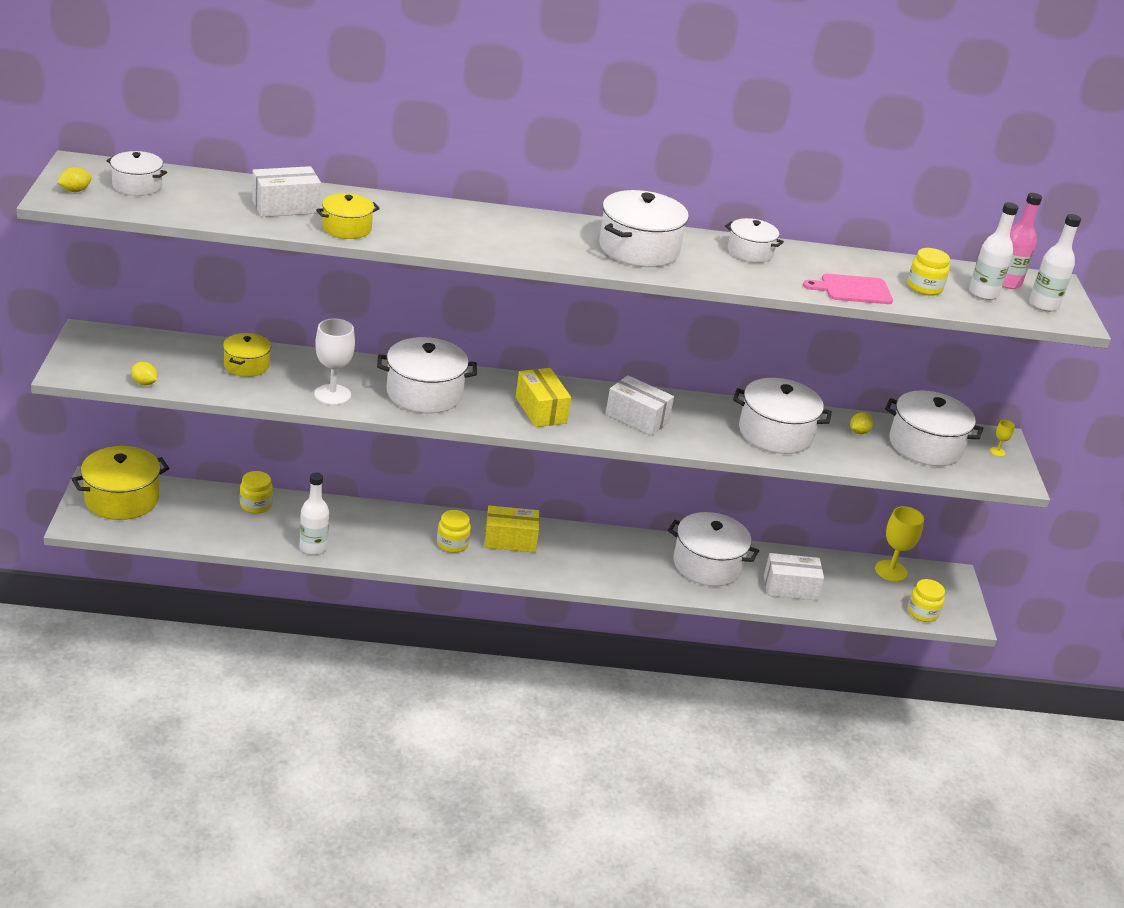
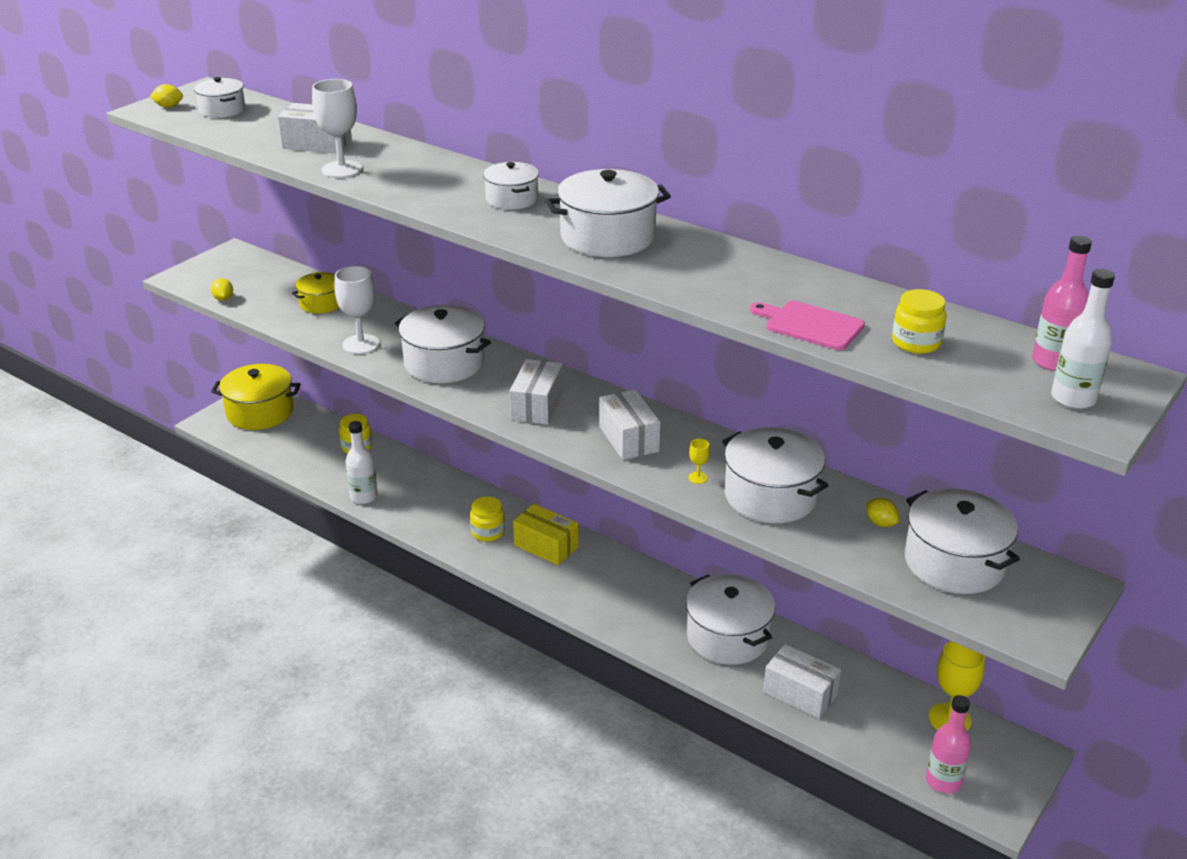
camera: 40 degrees right, 0 degrees up
yellow pot [316,193,380,239] -> white goblet [312,79,362,178]
yellow box [516,368,571,427] -> white box [510,359,563,425]
white pot [725,218,784,263] -> white pot moved to [483,162,539,210]
yellow lemon [850,412,874,434] -> yellow lemon turned 60 degrees clockwise [866,498,899,527]
yellow jar [907,579,945,622] -> pink bottle [926,695,971,794]
white bottle [969,202,1019,300] -> none
yellow goblet [990,420,1015,457] -> yellow goblet moved to [689,439,710,484]

